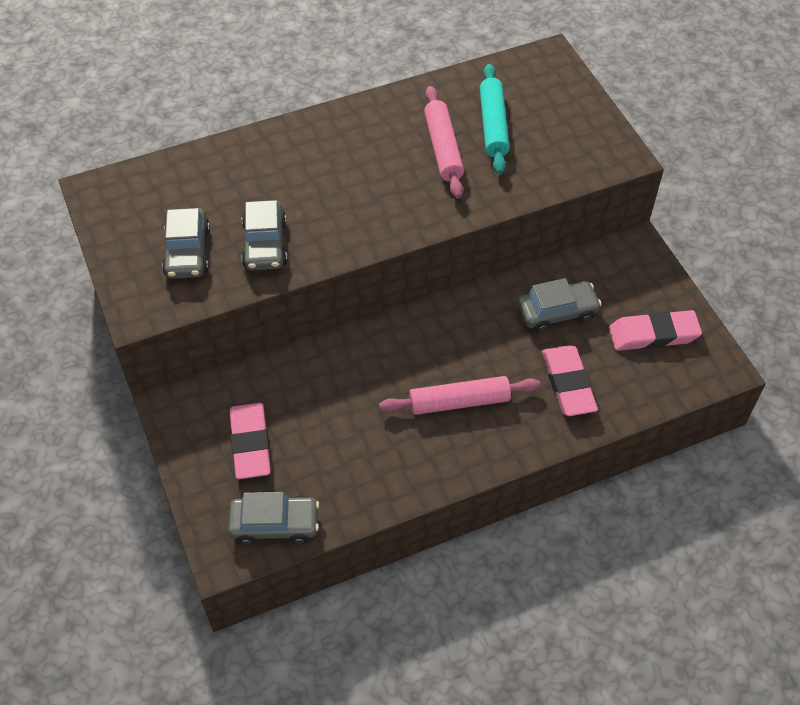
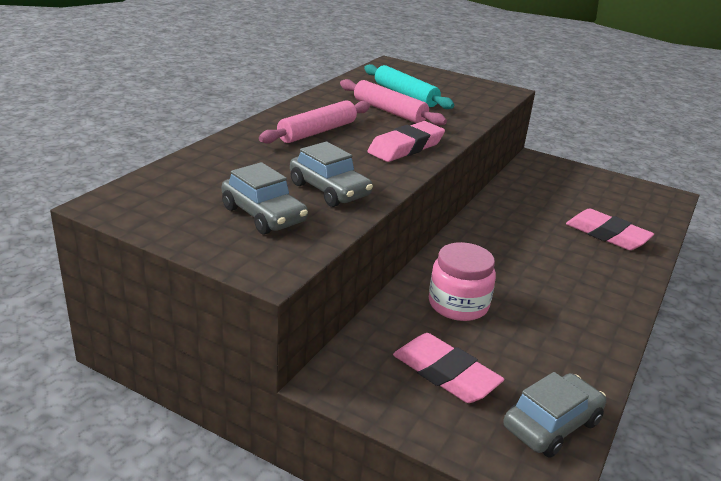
camera: 40 degrees left, 25 degrees down
pink rolling pin [379,376,540,415] -> pink rolling pin moved to [259,100,370,144]
grey car [518,278,602,333] -> none
pink eraser [609,310,702,351] -> pink eraser moved to [367,121,445,162]
none -> pink jar [429,242,496,321]

